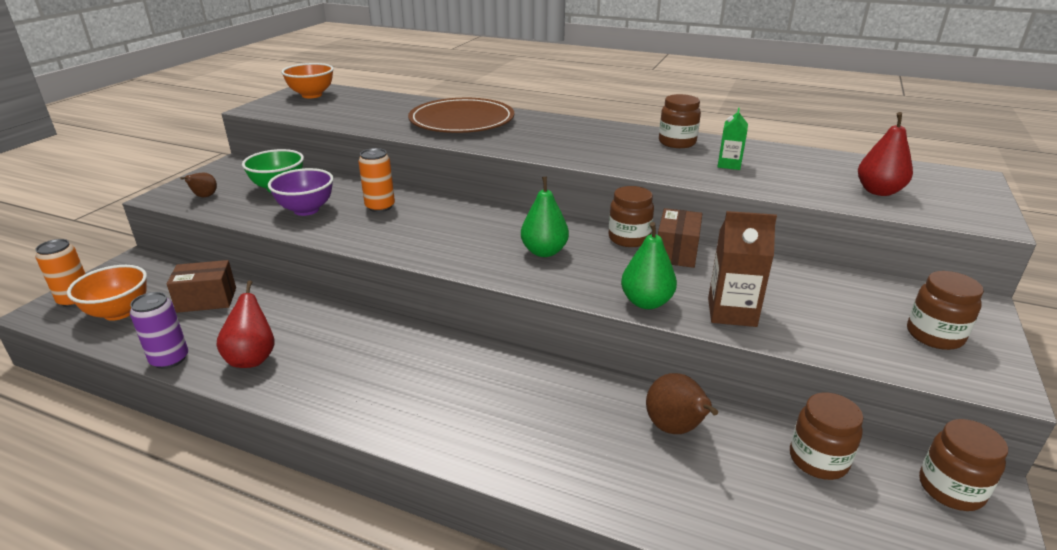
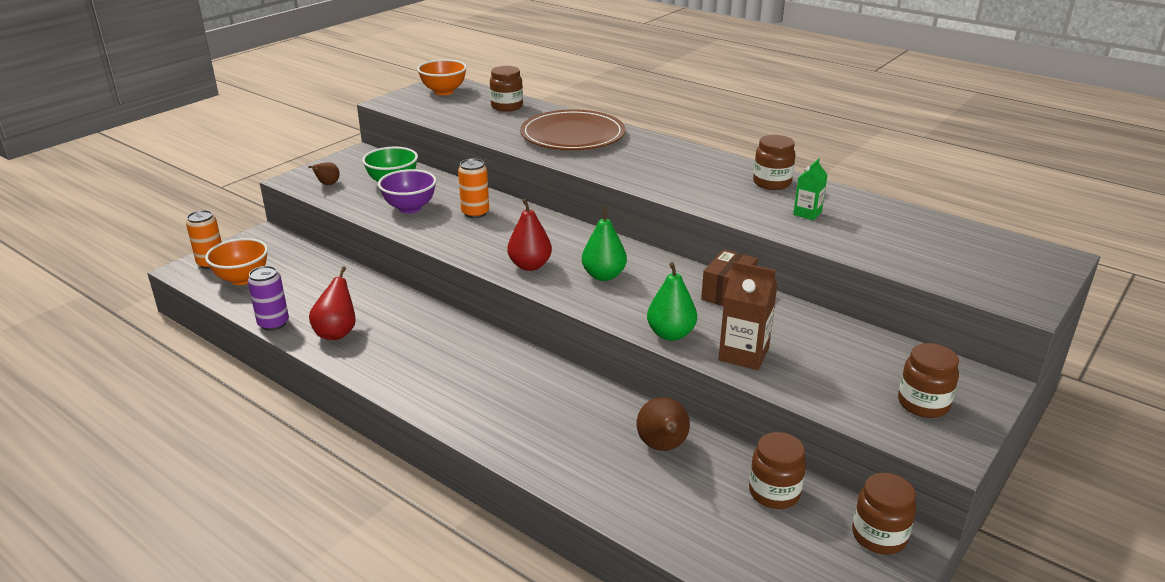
camera: 15 degrees right, 0 degrees up
brown box [167,260,236,313] -> none
brown jar [609,186,654,247] -> brown jar moved to [490,66,523,112]
red pear [858,112,913,196] -> red pear moved to [507,199,552,271]

